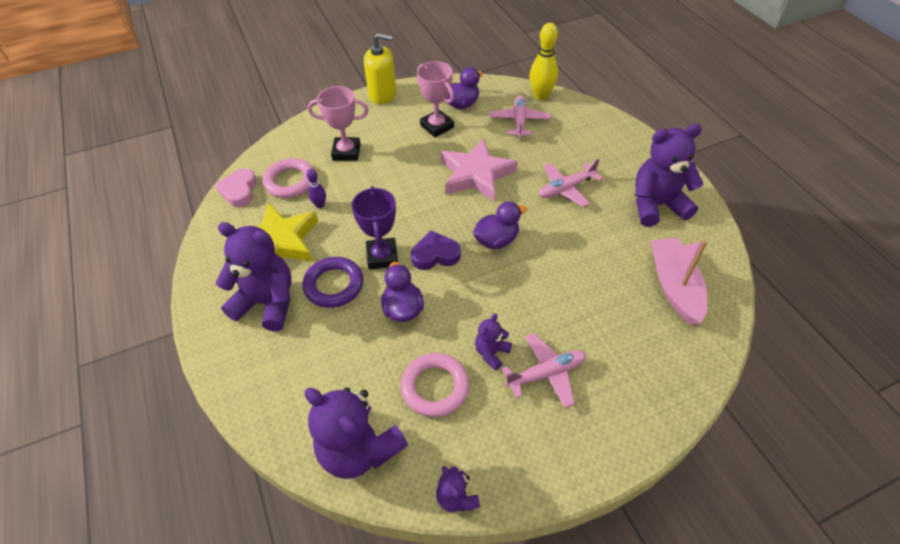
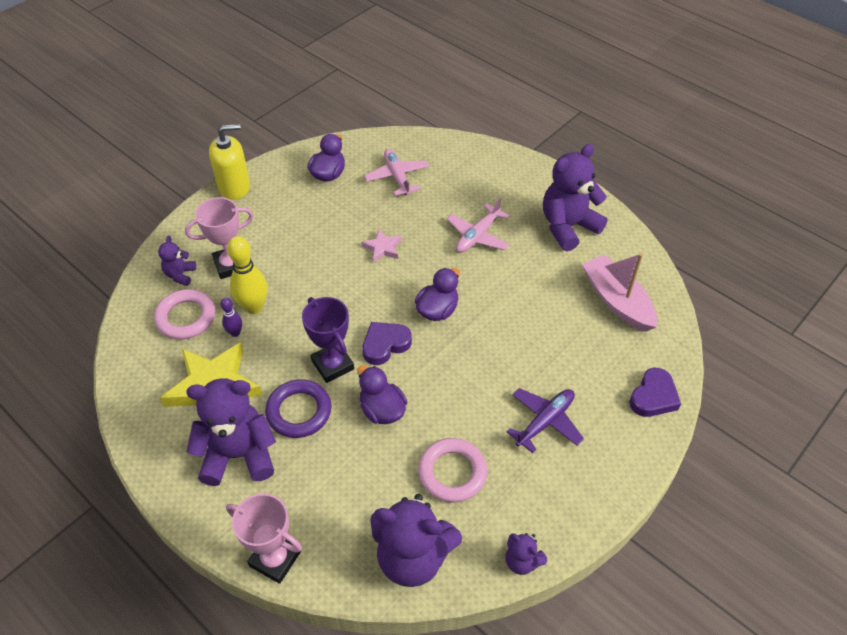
camera: 25 degrees left, 0 degrees up
pink heart [215,168,257,207] -> none
pink trophy [417,61,454,137] -> pink trophy moved to [226,494,302,584]
pink star [441,139,518,201] -> pink star [361,229,402,263], size x0.48
purple teddy bear [475,314,512,370] -> purple teddy bear moved to [158,236,196,286]
pink plane [502,333,586,408] -> purple plane [507,388,584,453]
yellow bowling pin [529,23,558,100] -> yellow bowling pin moved to [227,236,268,314]
none -> purple heart [629,368,681,417]

